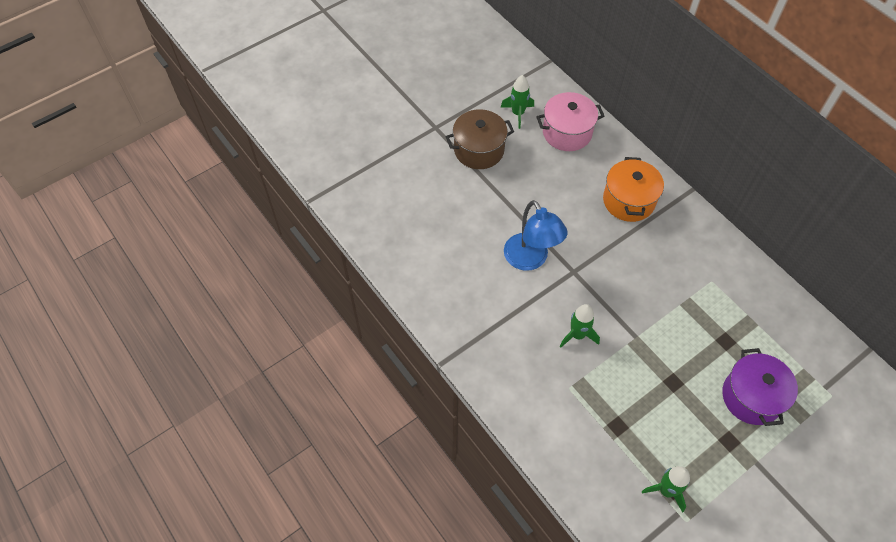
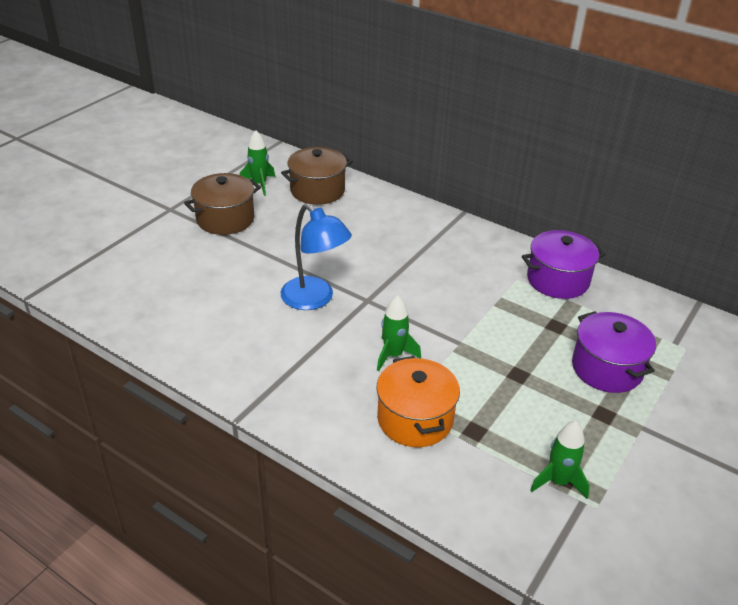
camera: 20 degrees left, 20 degrees down
pink pot [536,92,604,151] -> brown pot [281,147,353,205]
orange pot [603,157,664,222] -> orange pot moved to [376,356,460,447]
none -> purple pot [522,230,605,299]

